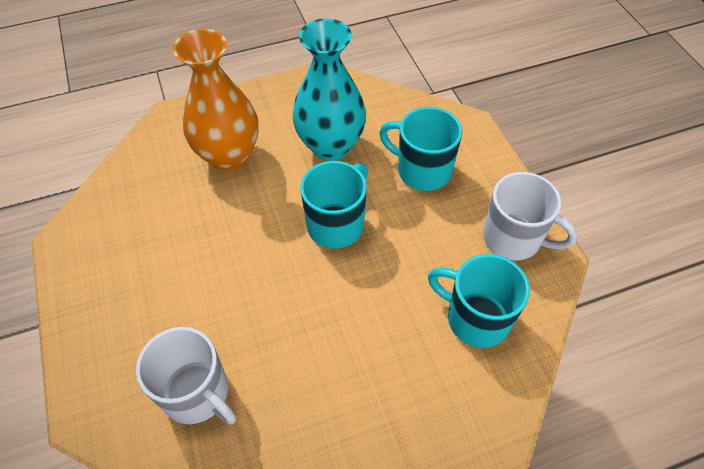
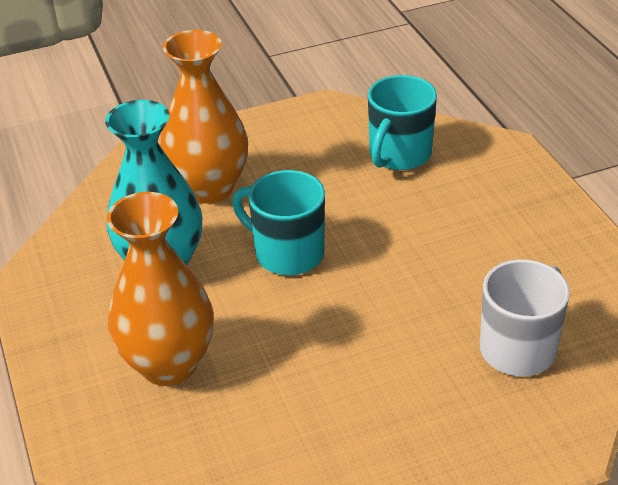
camera: 90 degrees left, 15 degrees down
turquoise mug [379,107,462,191] -> orange vase [160,30,248,204]
white mug [483,172,577,260] -> none

